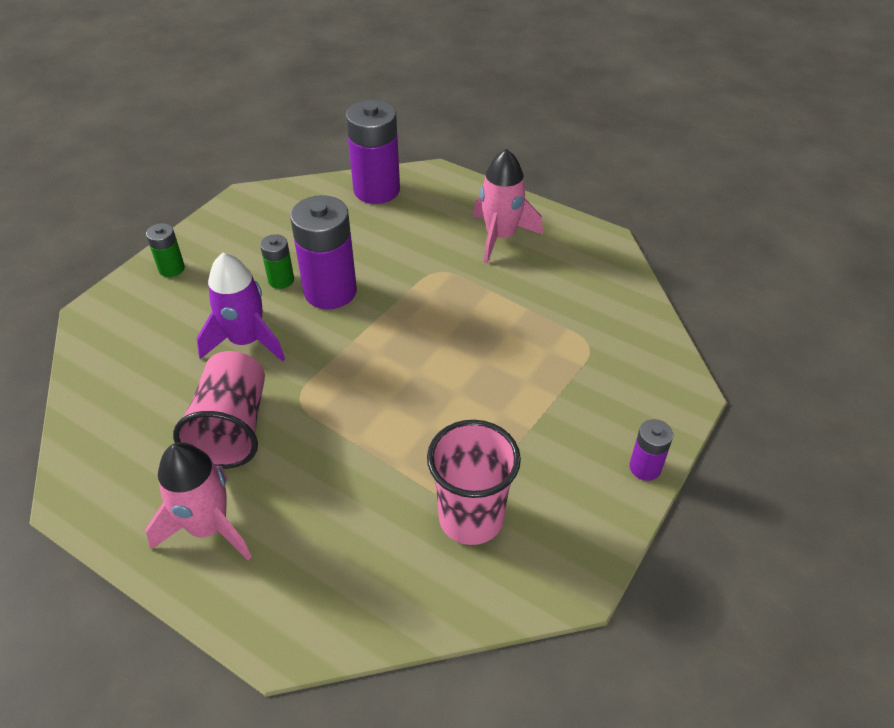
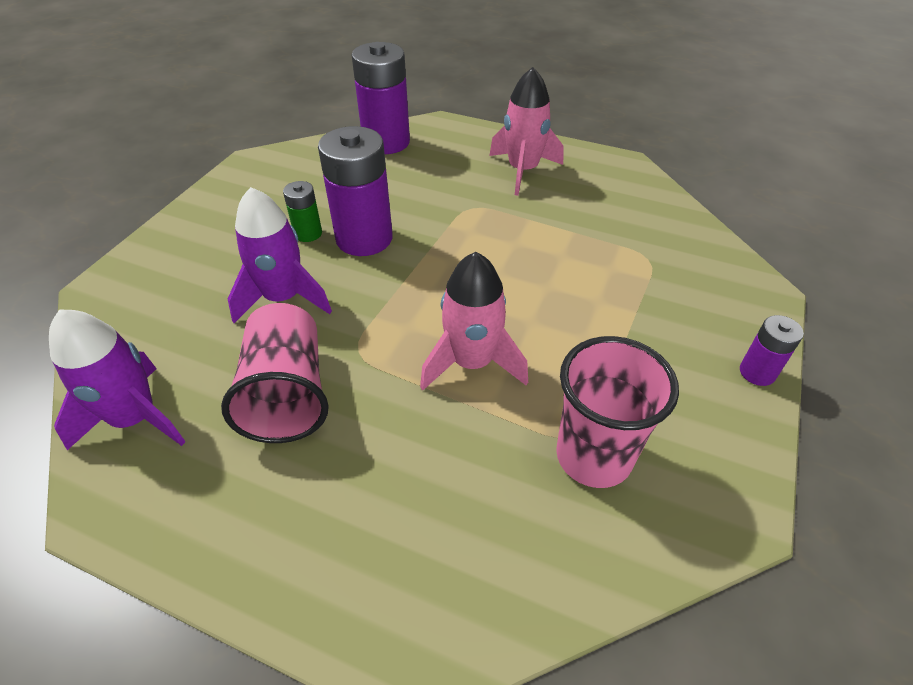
camera: 10 degrees left, 0 degrees up
green battery [146,223,185,277] -> none
pink rocket [146,442,252,560] -> pink rocket moved to [420,252,528,390]
none -> purple rocket [49,309,186,450]

